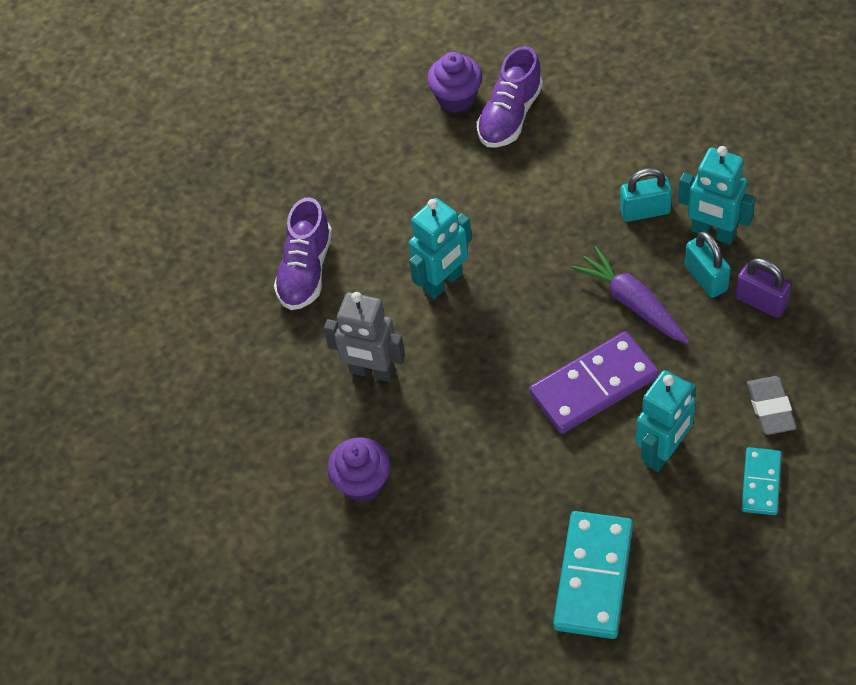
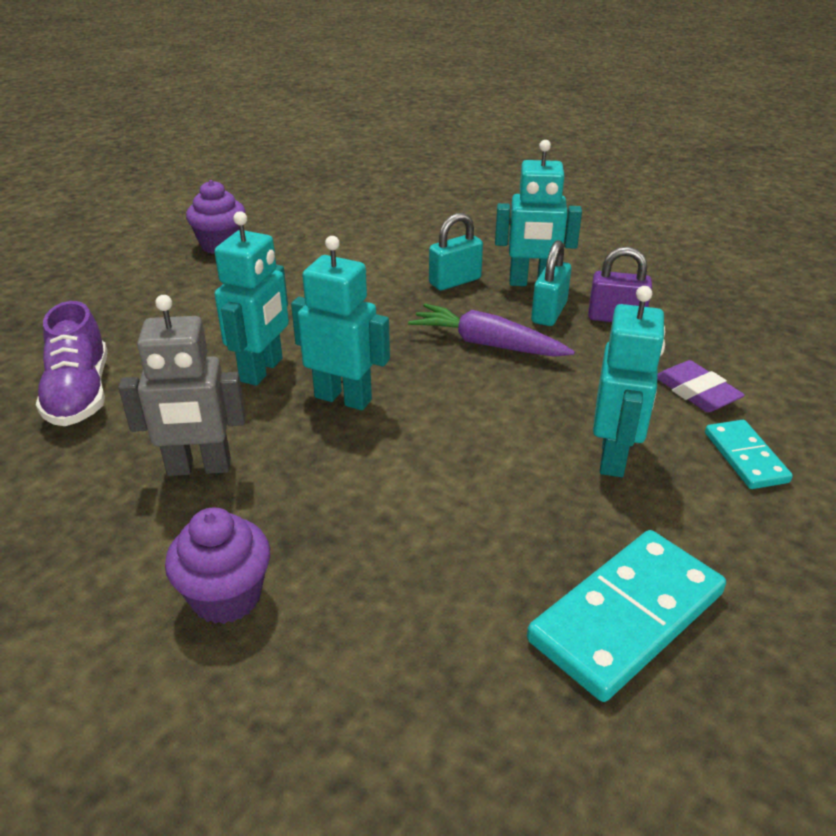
camera: 30 degrees left, 20 degrees down
purple shoe [477,46,543,148] -> none
purple domino [529,332,659,434] -> none
turquoise domino [553,511,633,639] -> turquoise domino turned 60 degrees clockwise [527,530,726,702]
turquoise padlock [685,231,731,298] -> turquoise padlock turned 75 degrees clockwise [531,240,571,326]
grey eraser [747,376,797,435] -> purple eraser [657,360,745,412]
none -> turquoise robot [291,236,390,410]

